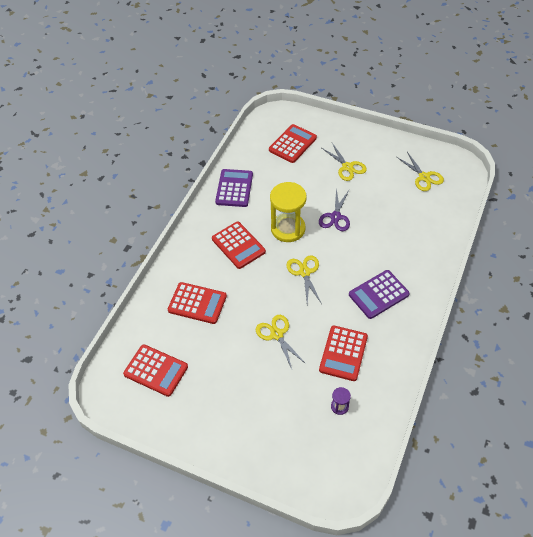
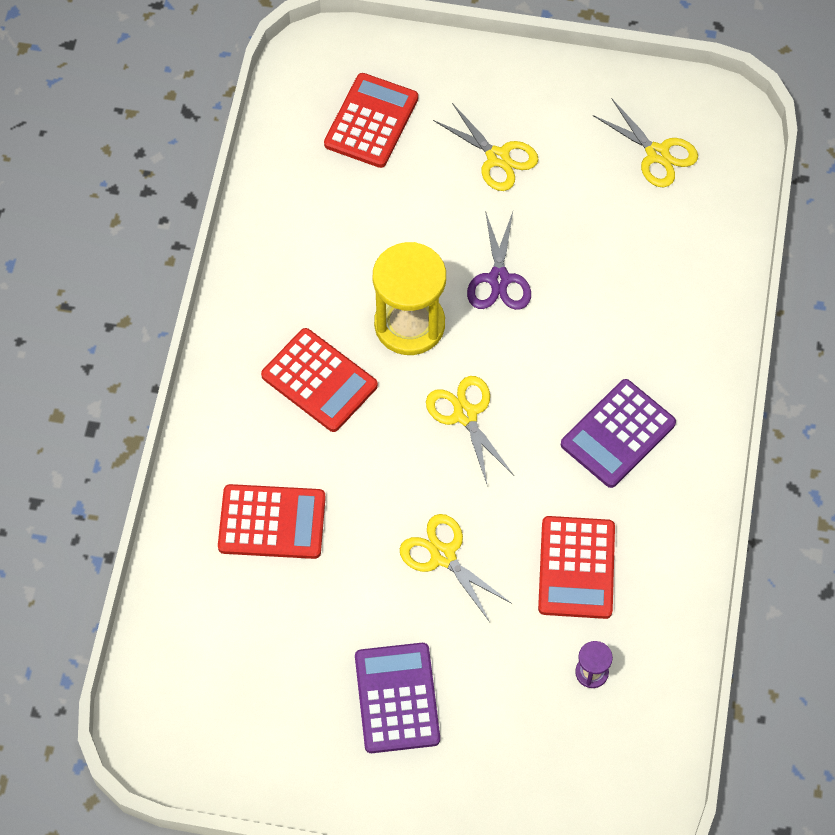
camera: 15 degrees left, 10 degrees up
red calculator [123,344,188,397] -> none
purple calculator [215,169,253,207] -> purple calculator moved to [355,643,440,753]

